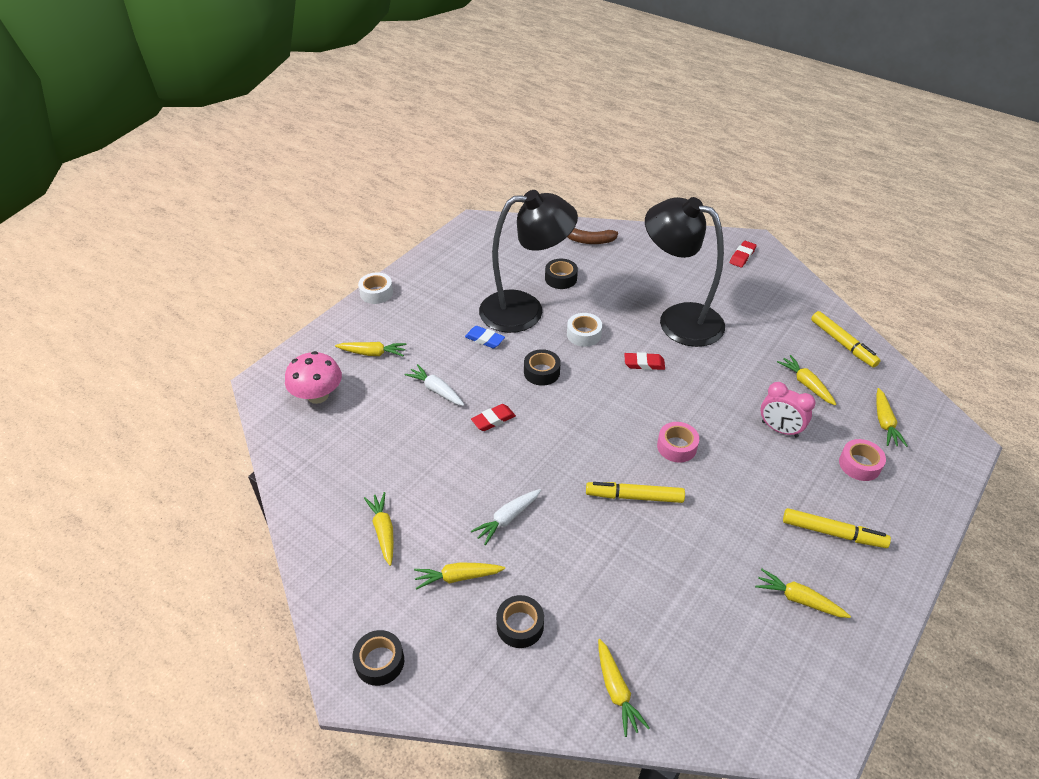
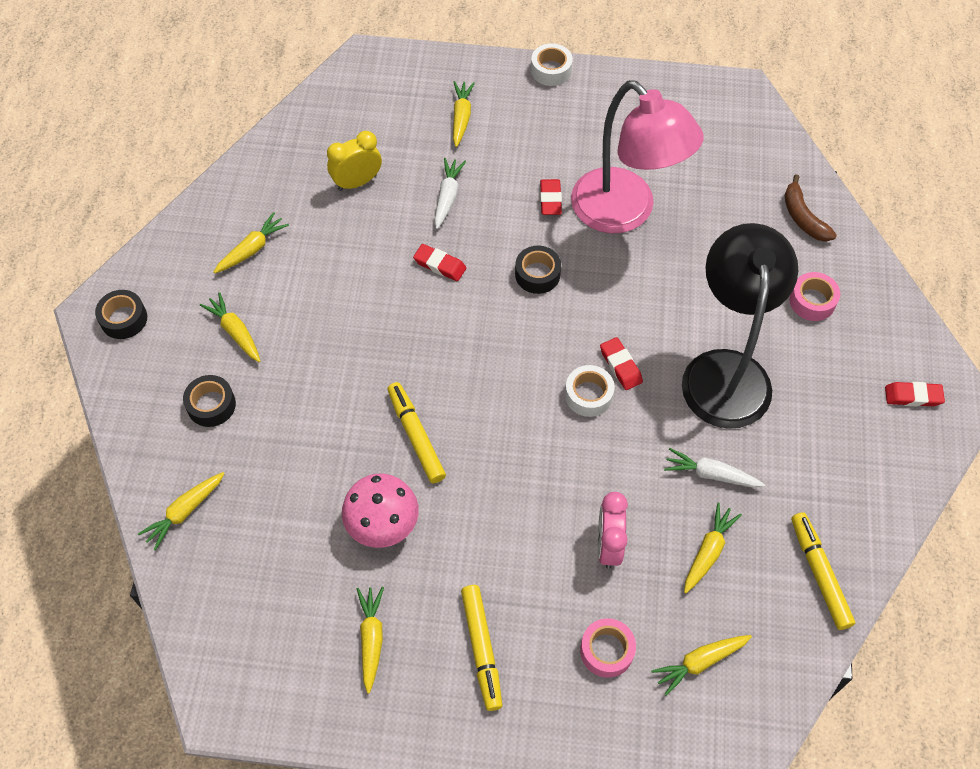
camera: 60 degrees right, 15 degrees up
pink mushroom [285,351,342,404] -> pink mushroom moved to [342,474,419,548]
yellow carrot [335,342,407,357] -> yellow carrot turned 150 degrees counterclockwise [453,81,475,147]
blue eraser [465,326,505,348] -> red eraser [540,179,562,215]
white carrot [471,489,541,545] -> white carrot moved to [664,448,765,488]
black lamp [479,190,578,333] -> pink lamp [571,80,704,233]
black tape [545,259,578,289] -> none
white tape [567,313,602,347] -> white tape moved to [565,365,615,417]
pink tape [657,422,699,463] -> pink tape moved to [789,272,840,321]
yellow marker [811,311,881,368] -> yellow marker turned 135 degrees clockwise [791,512,855,630]
none -> yellow clock [327,131,382,191]

